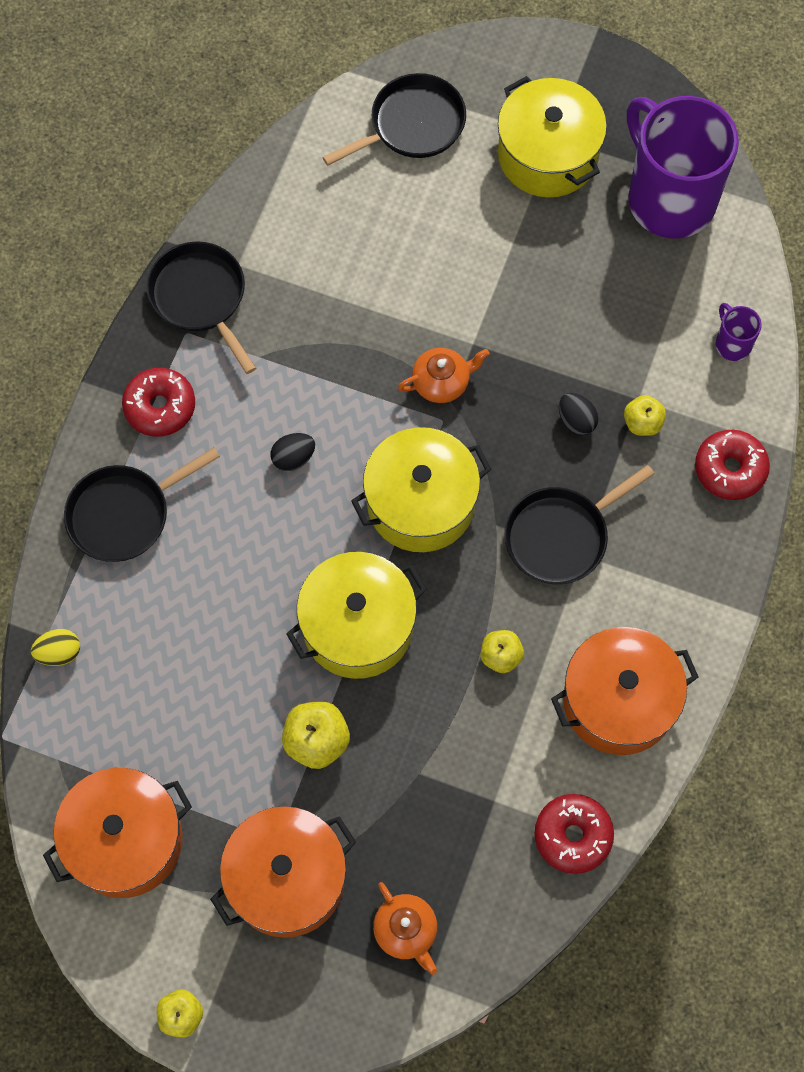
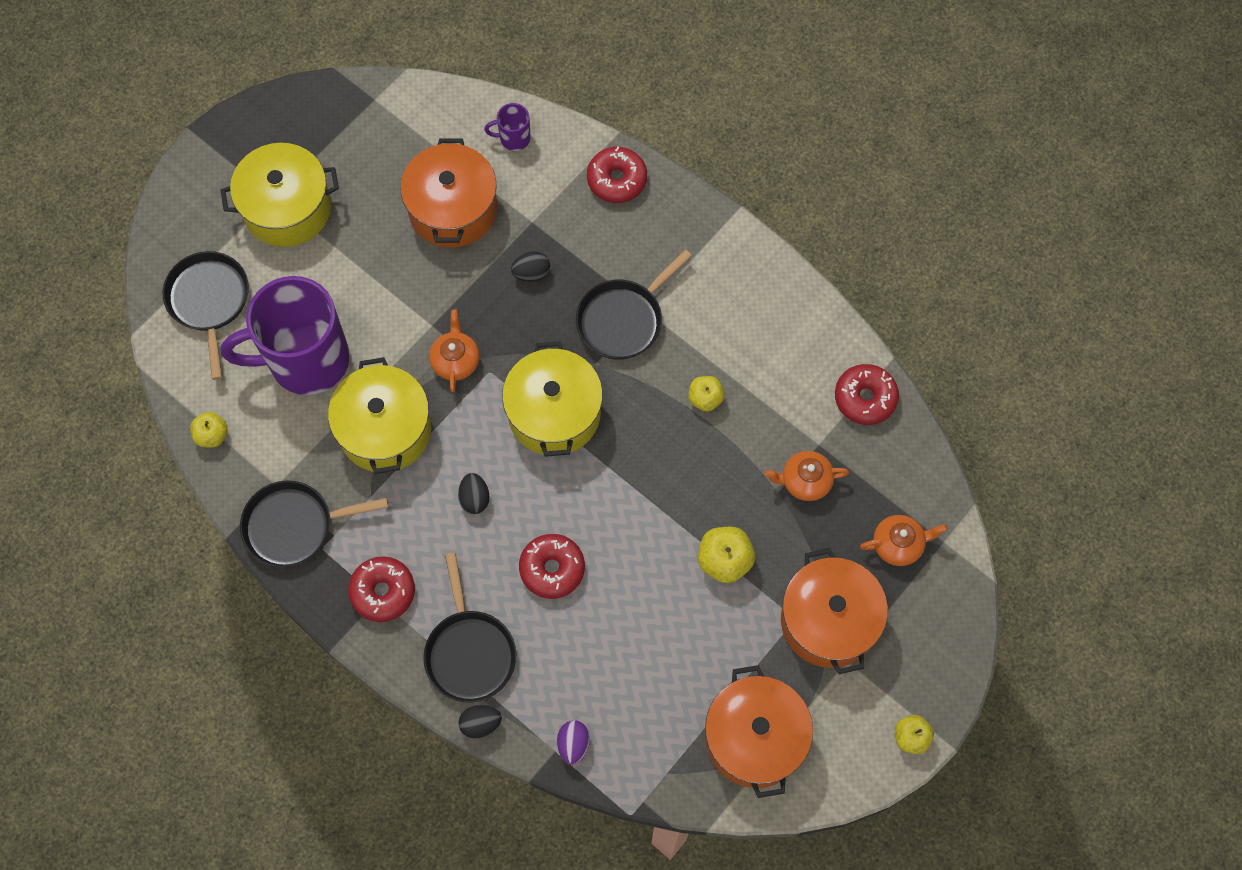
camera: 70 degrees left, 0 degrees up
yellow egg [31,629,80,666] -> purple egg [557,720,590,764]
yellow pot [286,552,427,679] -> yellow pot moved to [328,357,432,474]
black pan [504,465,655,584] -> black pan turned 60 degrees clockwise [576,250,692,360]
orange pot [551,627,698,755] -> orange pot moved to [400,139,497,248]
yellow apple [624,395,666,436] -> yellow apple moved to [190,412,228,448]
purple mug [627,96,739,239] -> purple mug moved to [221,276,350,395]
none -> black egg [458,705,502,739]
none -> red donut [519,534,585,599]
none -> orange teapot [765,451,849,501]

